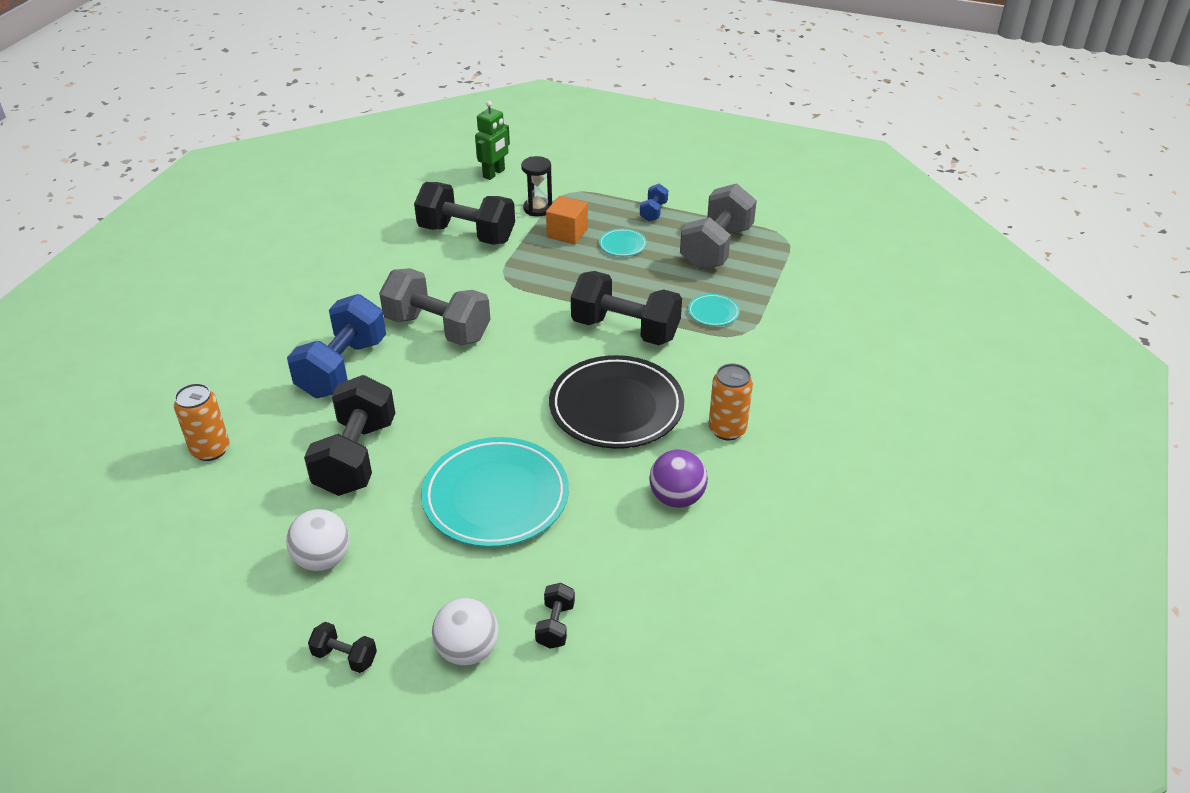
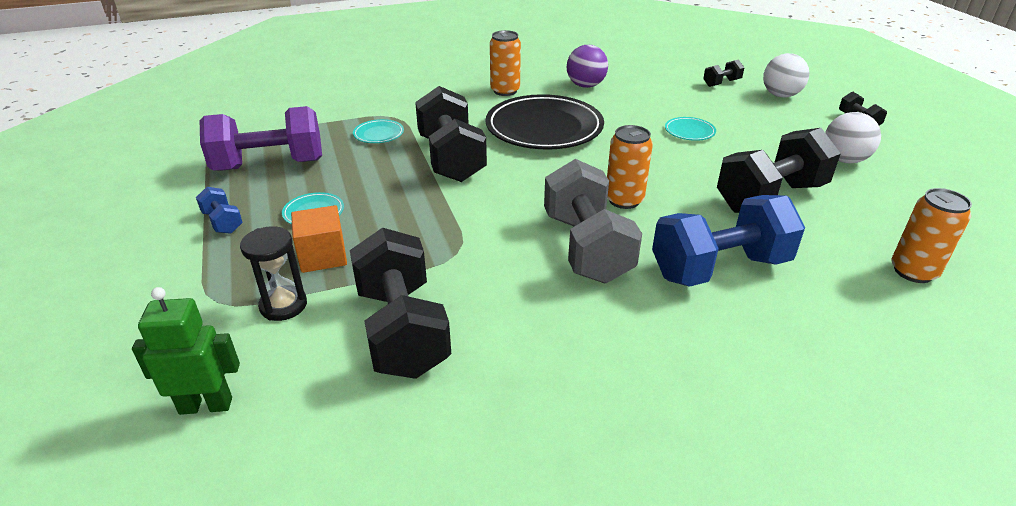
camera: 130 degrees left, 5 degrees down
turquoise plate [421,437,569,547] -> turquoise plate [665,117,716,141], size x0.42
blue dumbbell [640,184,668,221] -> blue dumbbell turned 75 degrees clockwise [196,187,243,234]
grey dumbbell [680,183,757,270] -> purple dumbbell [200,106,322,171]
none -> orange can [607,125,653,209]

